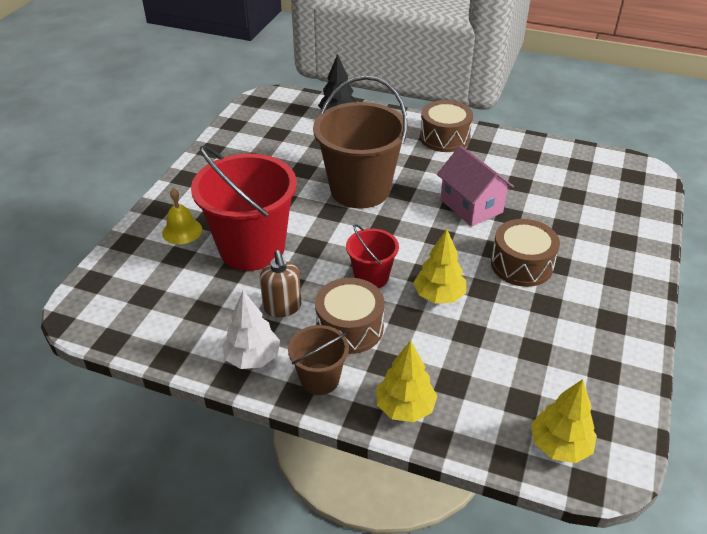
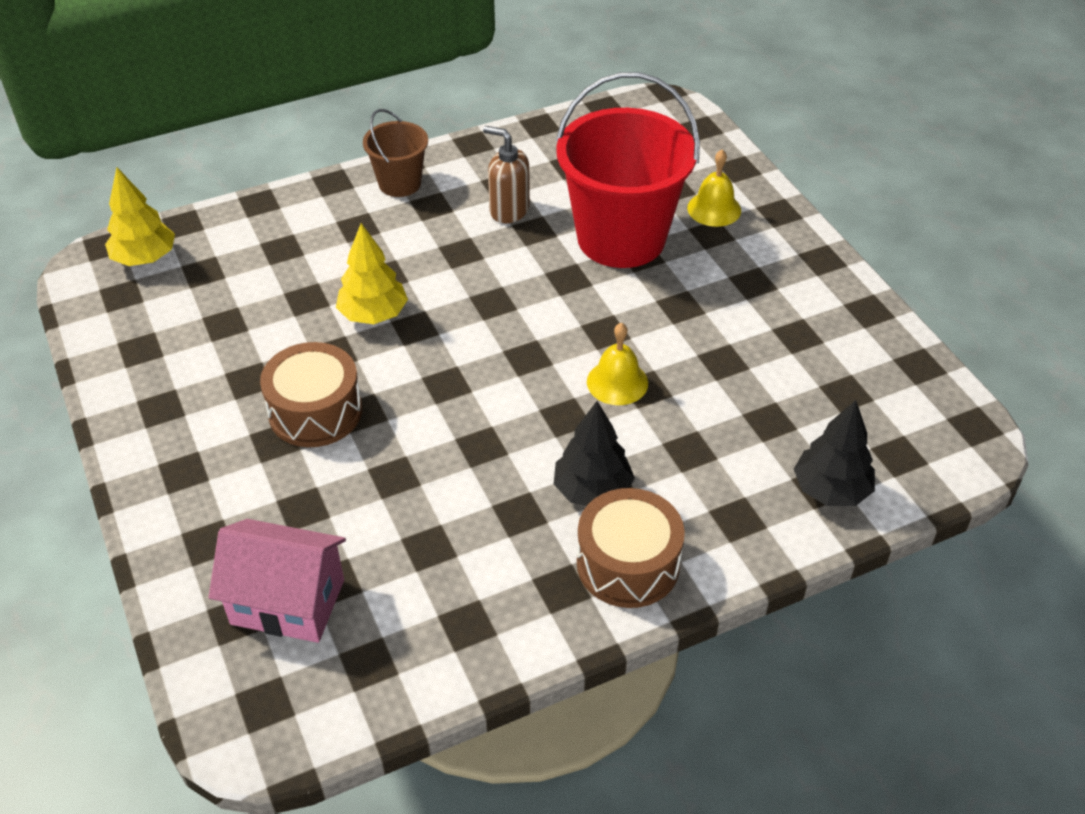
camera: 135 degrees right, 5 degrees up
white tree [222,291,280,369] -> none
brown bucket [313,76,408,209] -> yellow bell [587,323,648,405]
brown drum [315,278,385,354] -> none
red bucket [346,224,399,288] -> none
yellow tree [376,340,437,422] -> none
pink house [437,145,514,226] -> pink house moved to [209,519,346,643]
none -> black tree [554,401,635,506]

